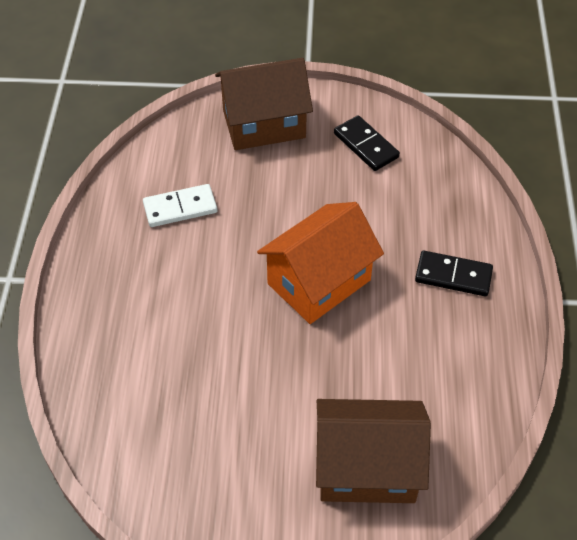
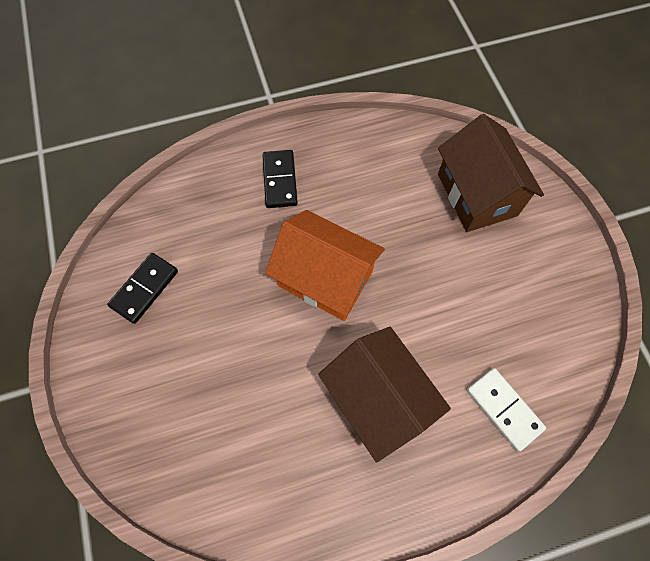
camera: 110 degrees left, 15 degrees up
white domino [143,184,217,227] -> white domino moved to [467,368,546,451]
brown house [215,58,313,150] -> brown house moved to [318,327,451,463]

